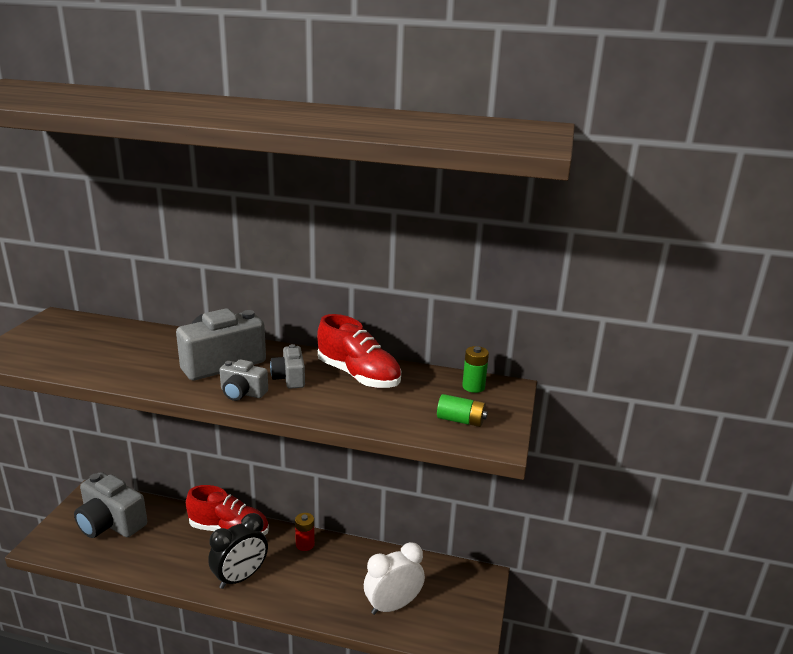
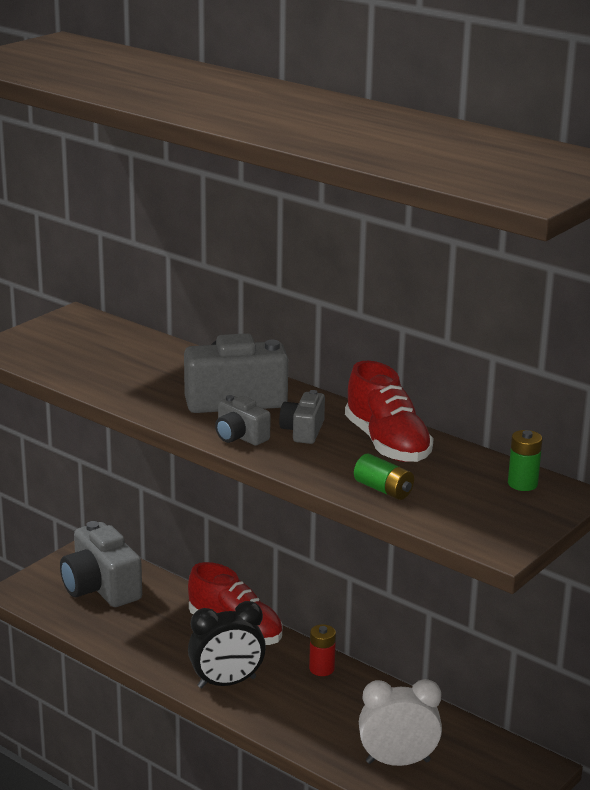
camera: 25 degrees right, 0 degrees up
green battery [437,394,488,427] -> green battery moved to [354,454,414,500]

